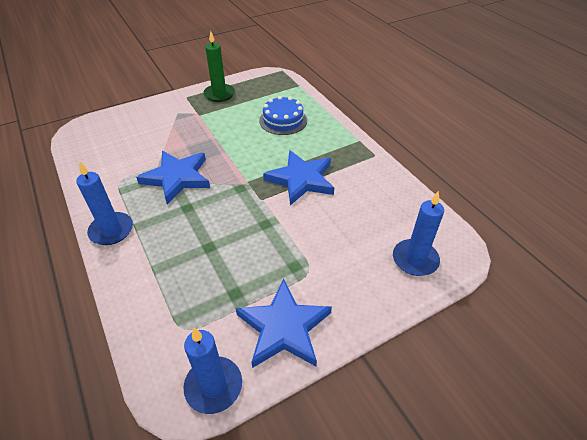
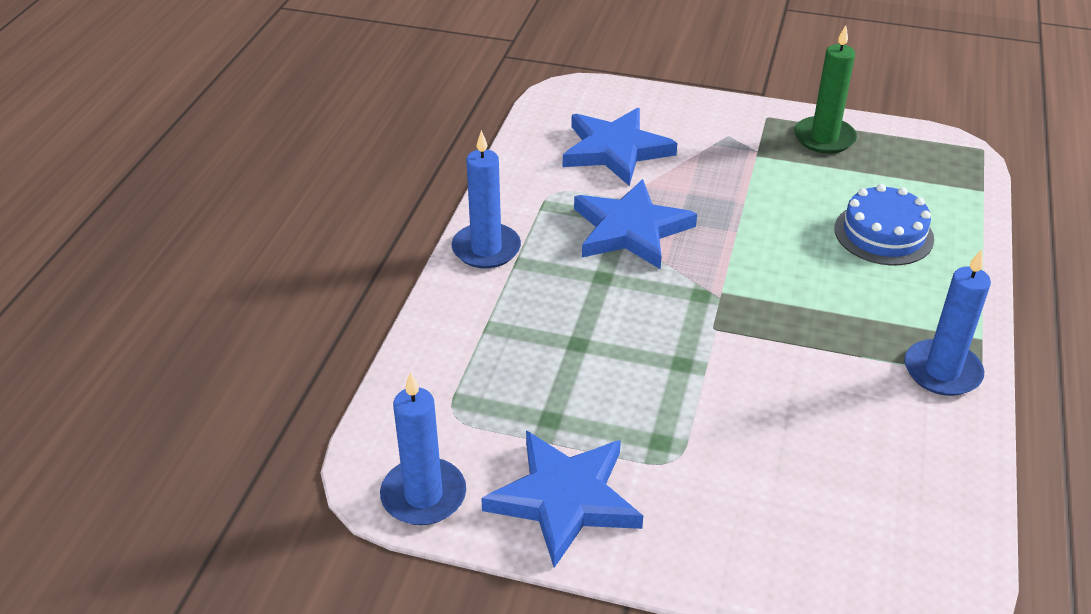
camera: 45 degrees right, 5 degrees down
blue star [263,150,334,205] -> blue star moved to [563,108,677,186]
blue candle [393,191,444,276] -> blue candle moved to [904,249,991,396]

